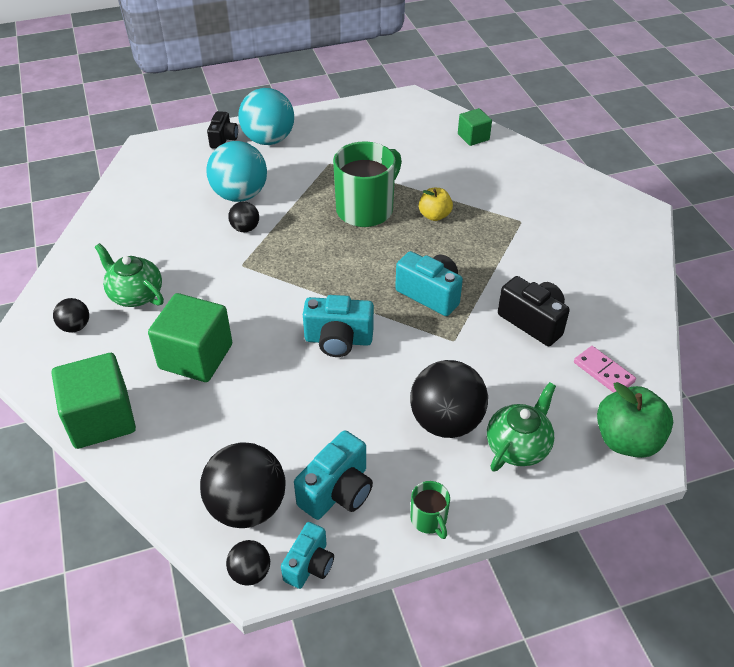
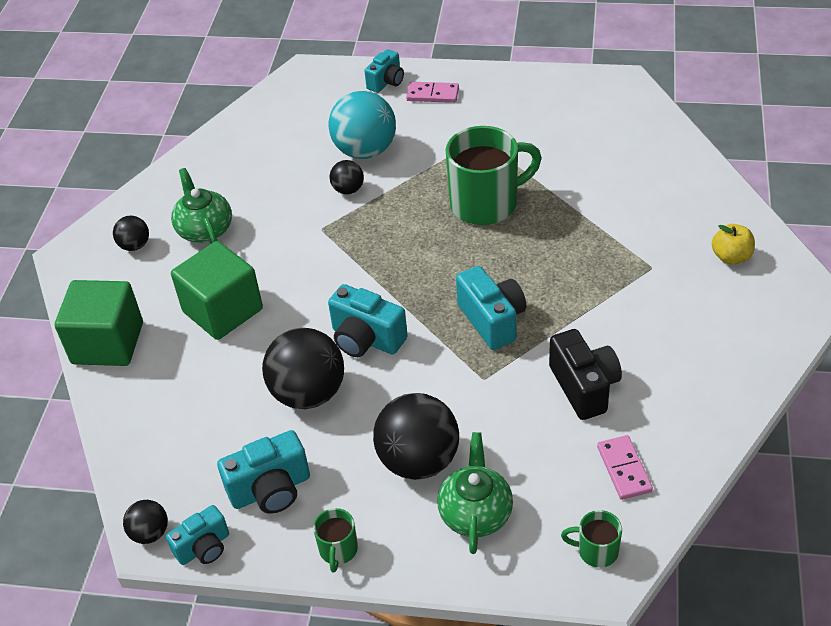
camera: 30 degrees right, 0 degrees up
black ball [200,442,286,528] -> black ball moved to [262,328,344,409]
black camera [207,111,238,149] -> turquoise camera [365,49,404,93]
turquoise ball [238,88,294,145] -> pink domino [406,82,459,103]
yellow apple [419,188,453,221] -> yellow apple moved to [712,224,755,265]
green cube [458,108,492,146] -> none
green teapot [487,382,556,472] -> green teapot turned 60 degrees counterclockwise [437,432,513,554]
green apple [597,382,673,458] -> green mug [561,510,622,568]

